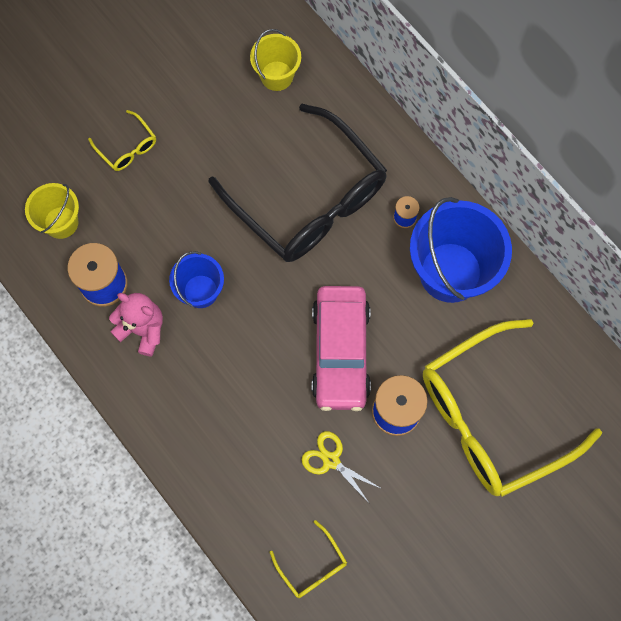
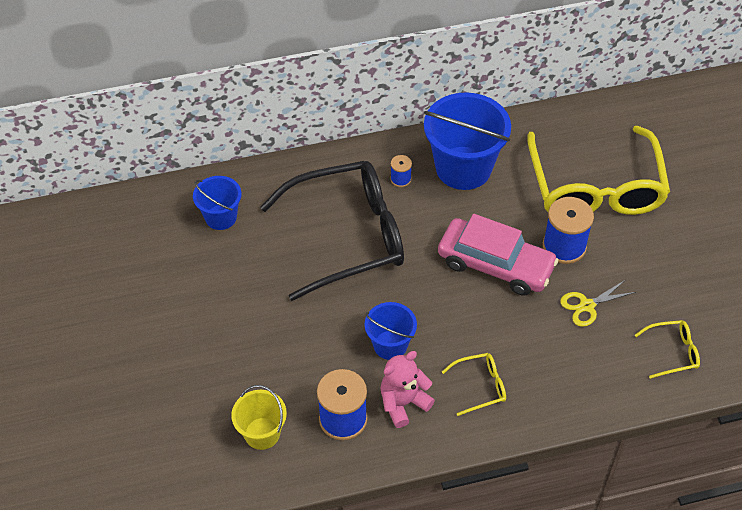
camera: 65 degrees left, 20 degrees down
yellow glasses [88,110,156,171] -> yellow glasses moved to [442,353,506,416]
yellow bucket [250,29,301,91] -> blue bucket [193,176,241,230]

